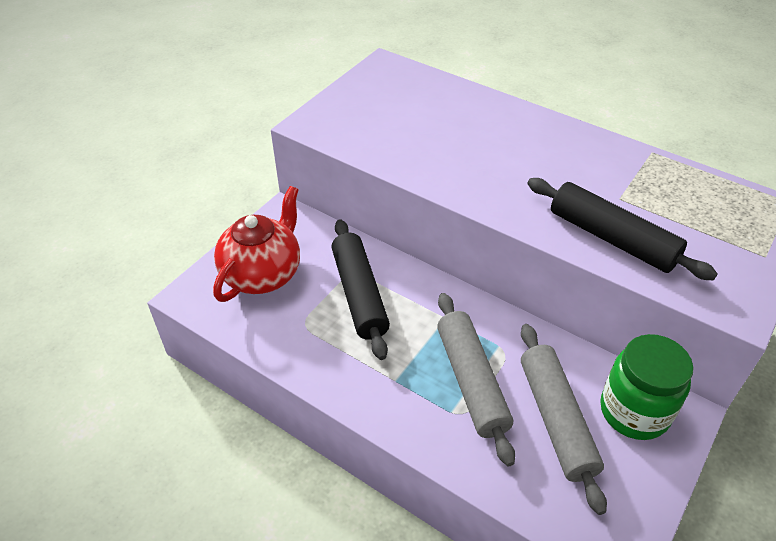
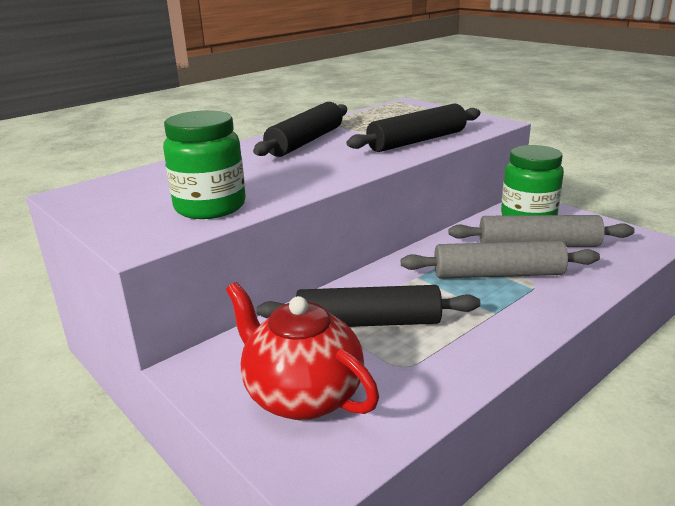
camera: 75 degrees left, 20 degrees down
none -> green jar [163,110,246,219]
none -> black rolling pin [253,102,347,157]

